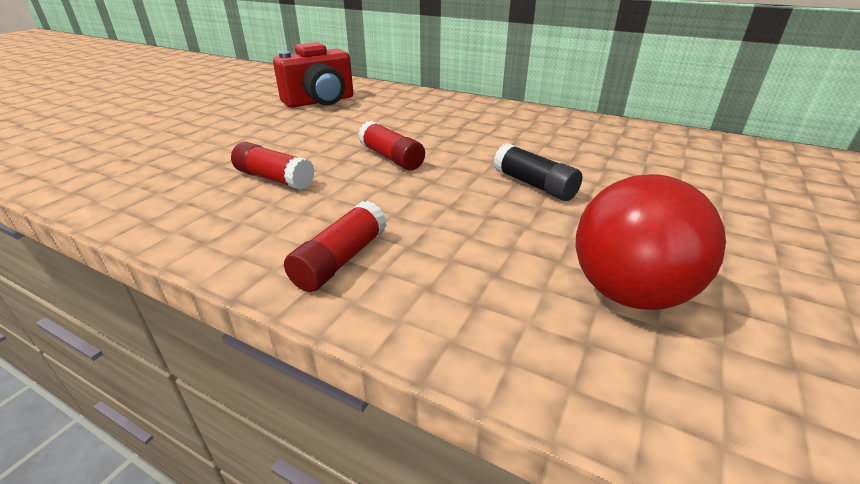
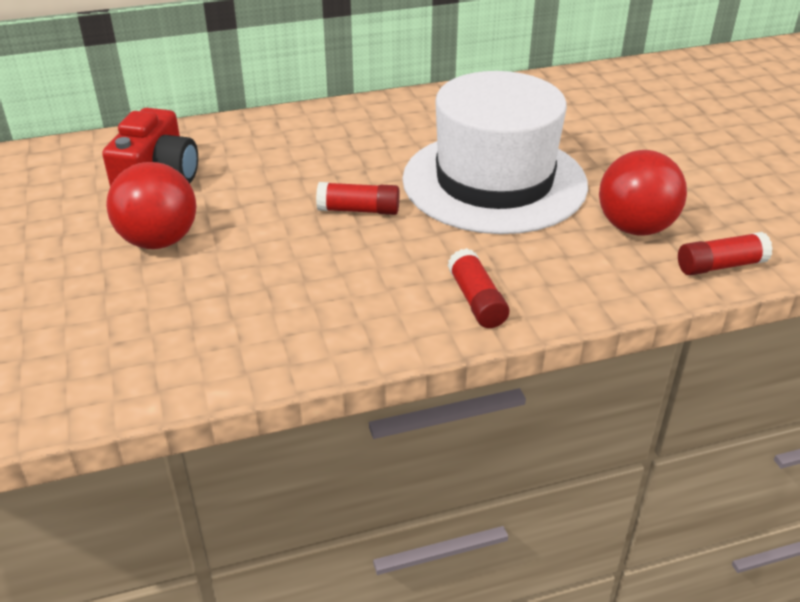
camera: 45 degrees left, 5 degrees up
red glue stick [231,142,315,190] -> red glue stick moved to [678,232,773,275]
black glue stick [493,143,582,201] -> white hat [402,71,588,234]
none -> red ball [106,162,196,249]

